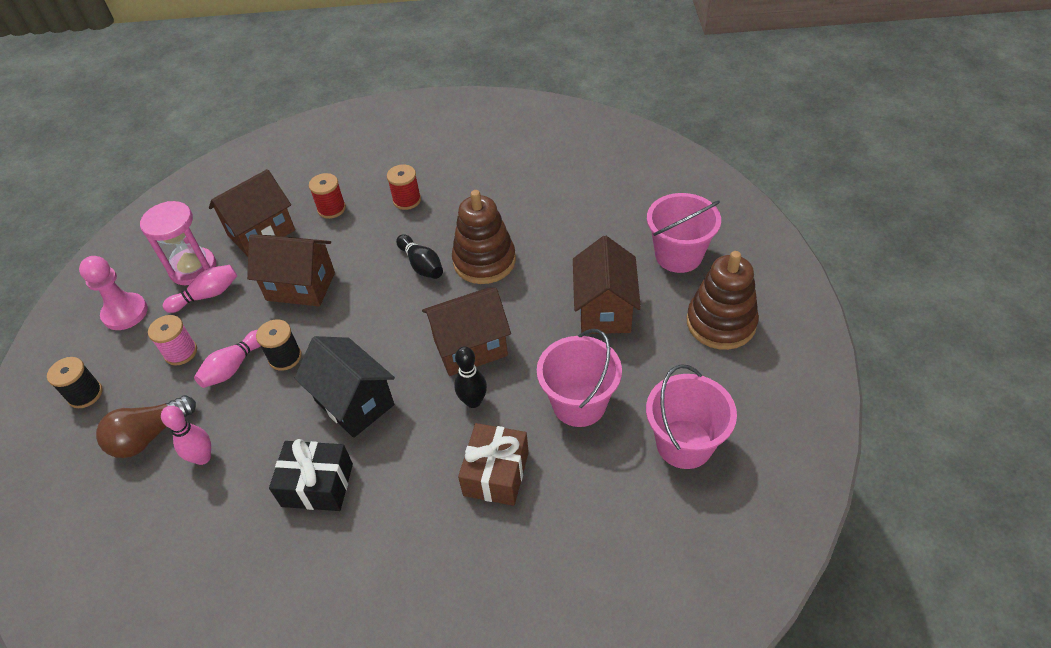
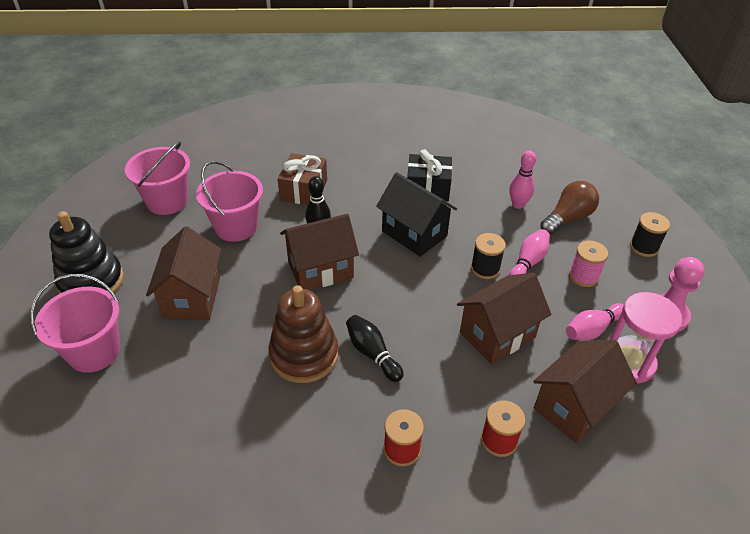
camera: 175 degrees right, 5 degrees down
brown house [247,234,335,306] -> brown house turned 45 degrees counterclockwise [457,272,551,365]
brown stacking toy [687,251,759,350] -> black stacking toy [49,211,124,294]

